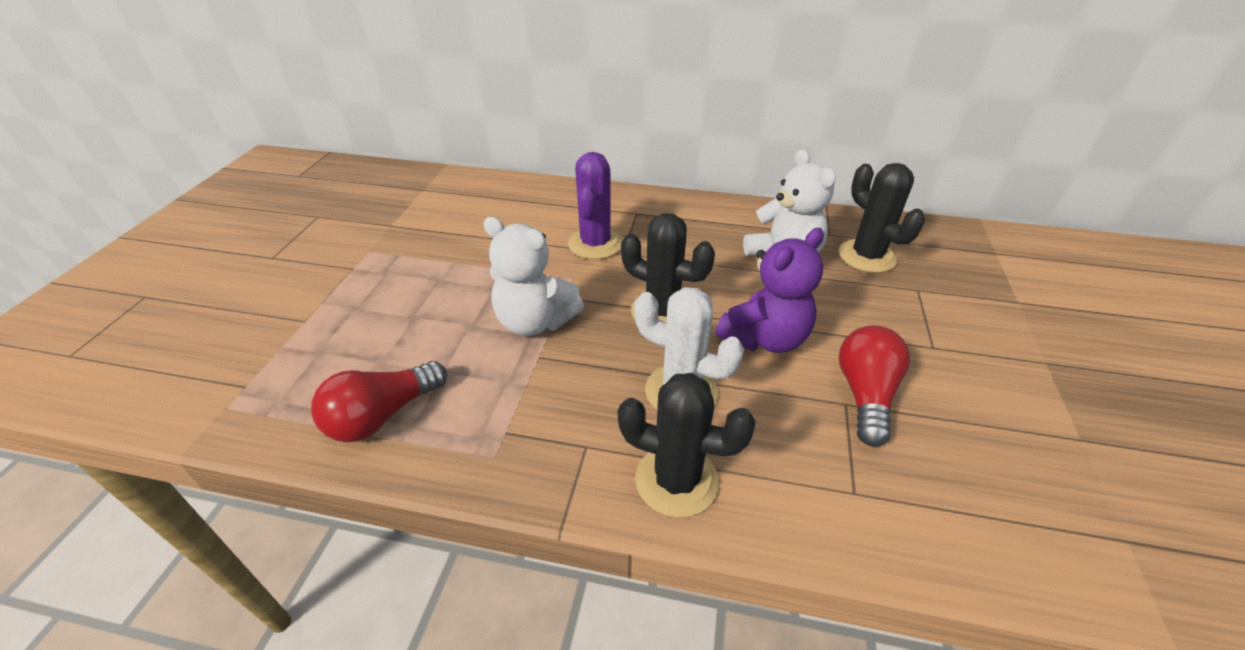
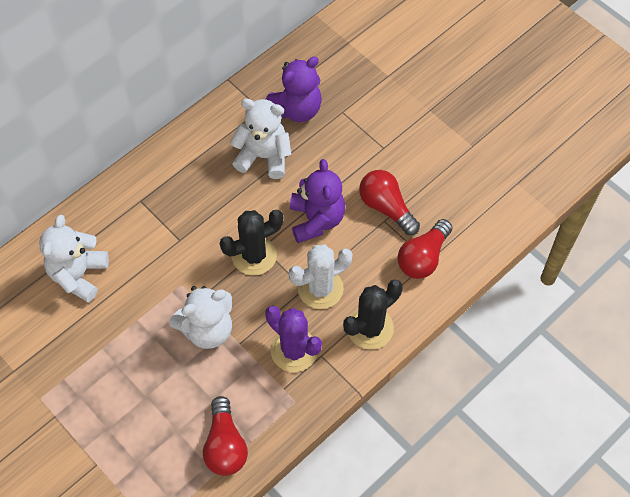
camera: 55 degrees left, 20 degrees up
purple cactus [568,152,623,259] -> purple cactus moved to [265,306,322,372]
black cactus [839,163,925,273] -> purple teddy bear [266,57,322,122]
none -> white teddy bear [39,215,109,302]
none -> red light bulb [398,219,452,279]

